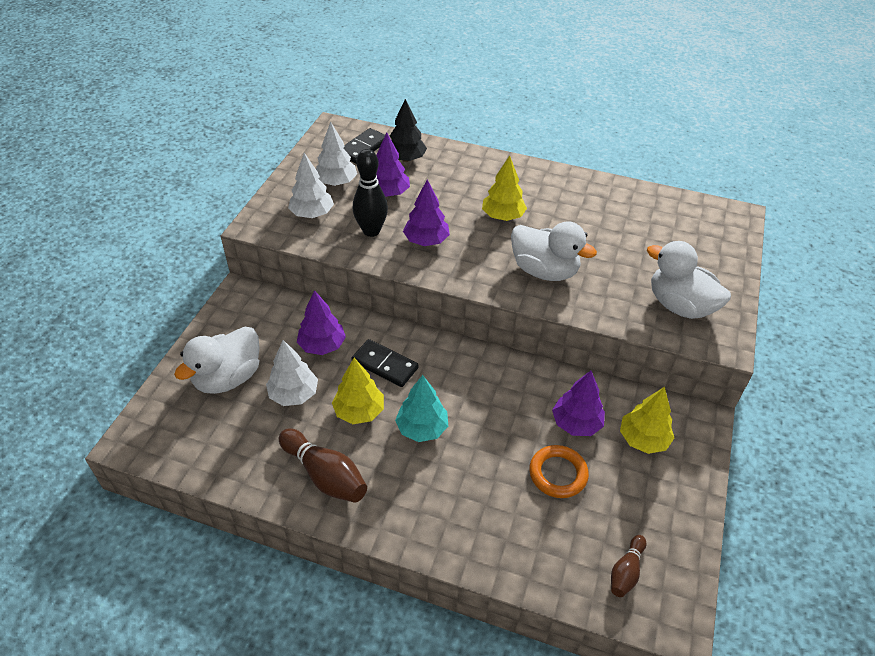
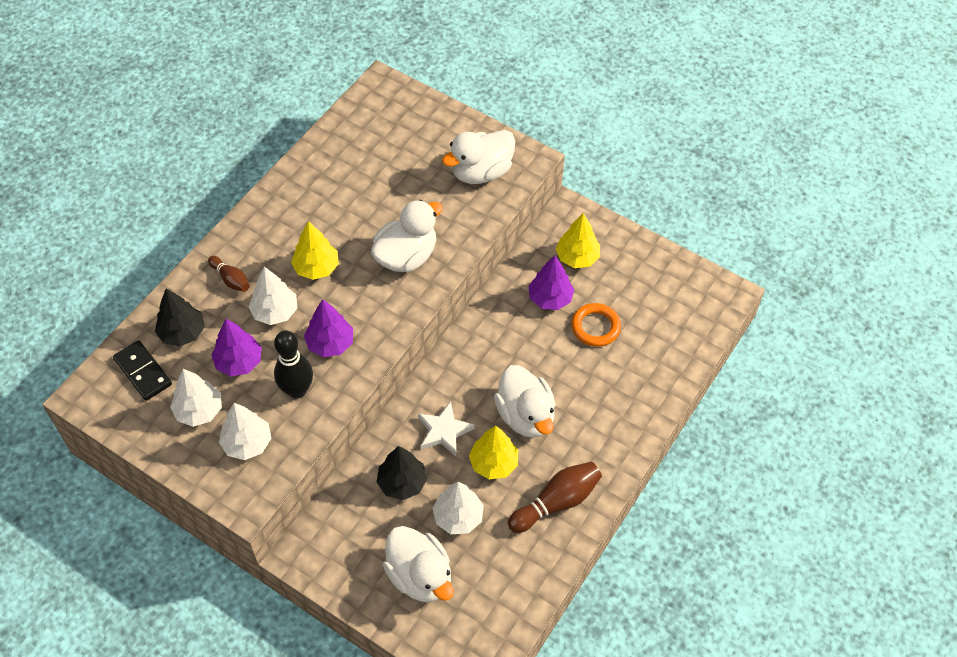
camera: 75 degrees left, 10 degrees up
purple tree [297,290,346,355] -> black tree [377,446,427,500]
black domino [351,339,418,387] -> white star [418,401,475,456]
turquoise tree [395,375,448,442] -> white duck [494,365,555,438]
brown bowling pin [611,535,646,597] -> brown bowling pin moved to [208,256,250,292]
none -> white tree [249,267,297,325]

